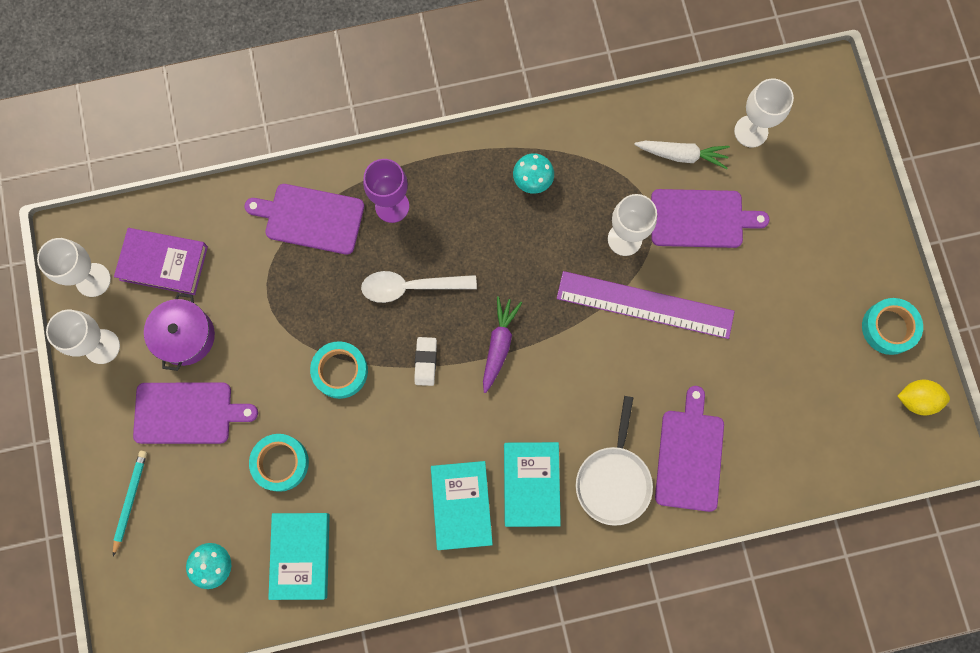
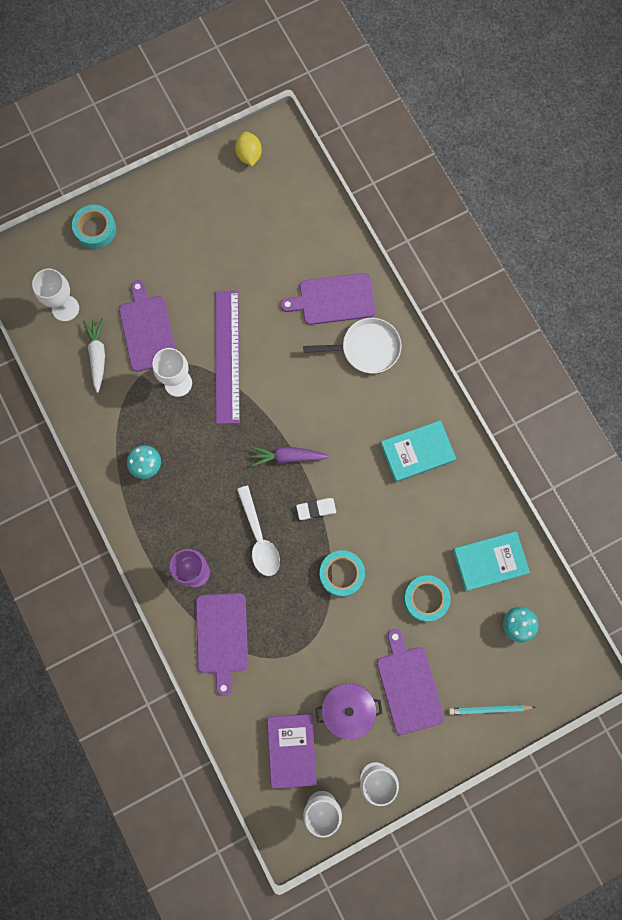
camera: 105 degrees left, 0 degrees up
turquoise book [504,442,561,527] -> none
turquoise tape [862,298,923,355] -> turquoise tape moved to [72,205,116,249]

